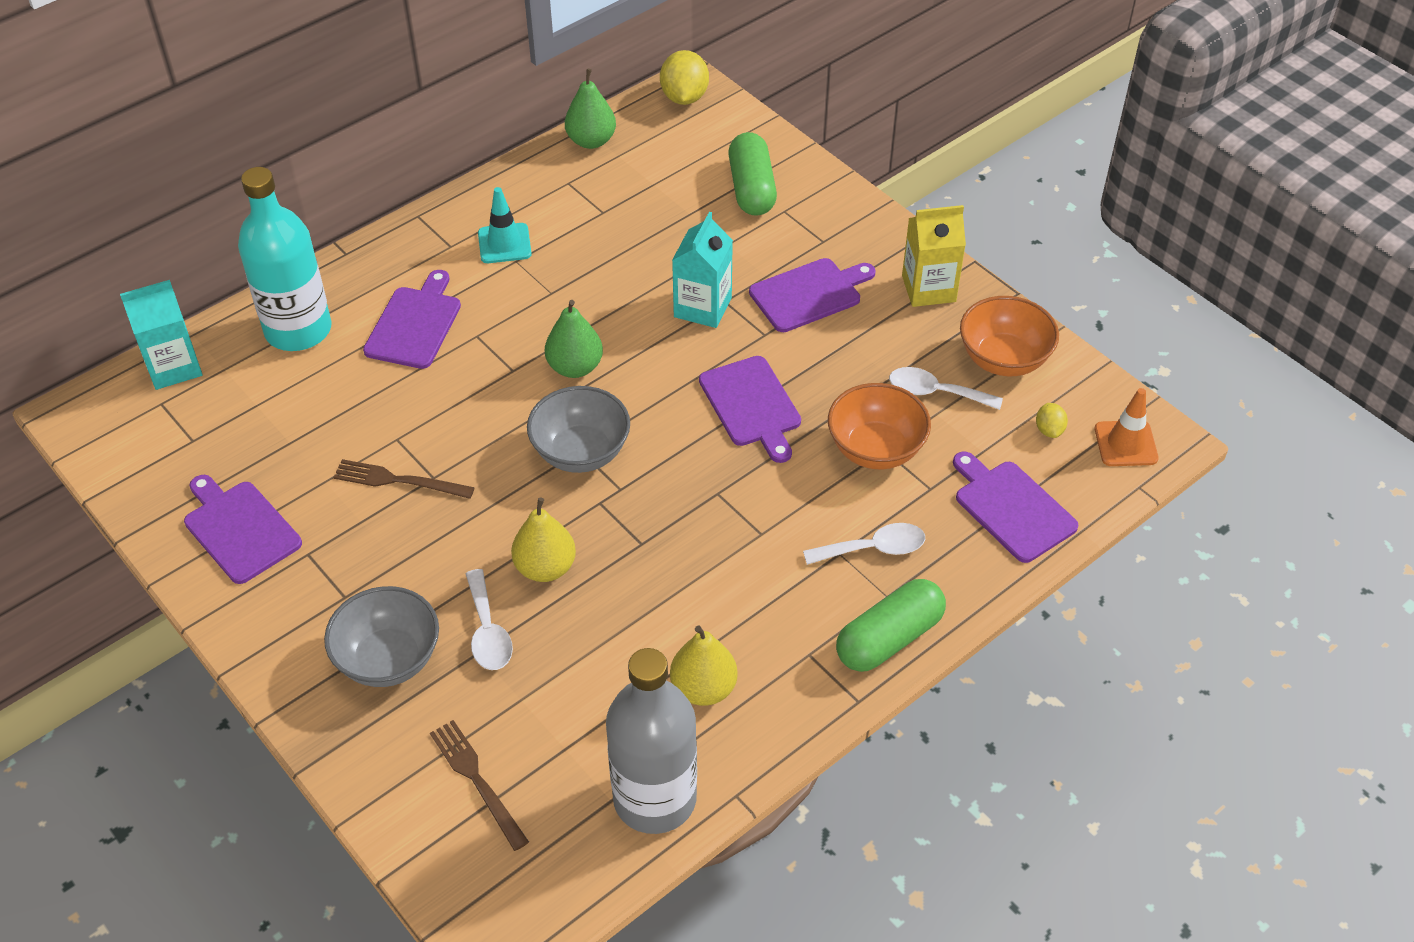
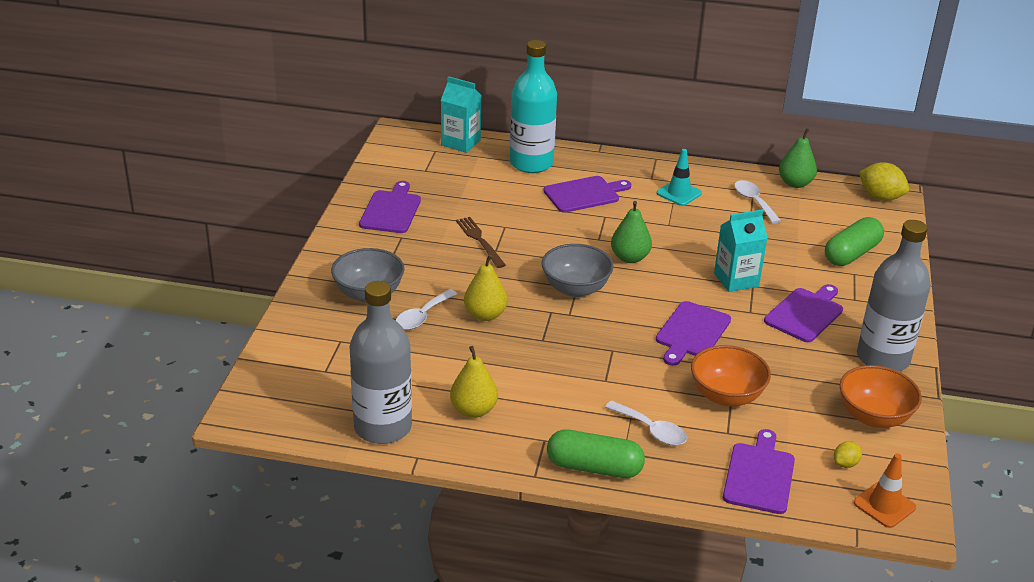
camera: 50 degrees right, 15 degrees down
brown fork [430,720,529,851] -> none
yellow lemon [660,50,709,105] -> yellow lemon turned 75 degrees clockwise [859,163,909,200]
purple cutting board [749,258,876,332] -> purple cutting board turned 75 degrees counterclockwise [764,284,843,342]
white spoon [889,367,1003,410] -> white spoon moved to [734,180,781,224]
yellow carton [902,205,966,307] -> grey bottle [857,220,931,371]

